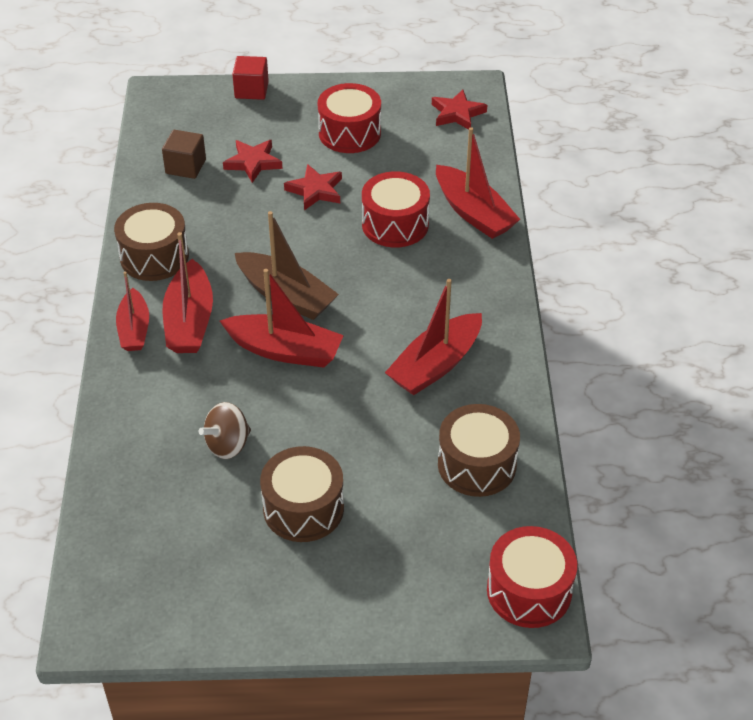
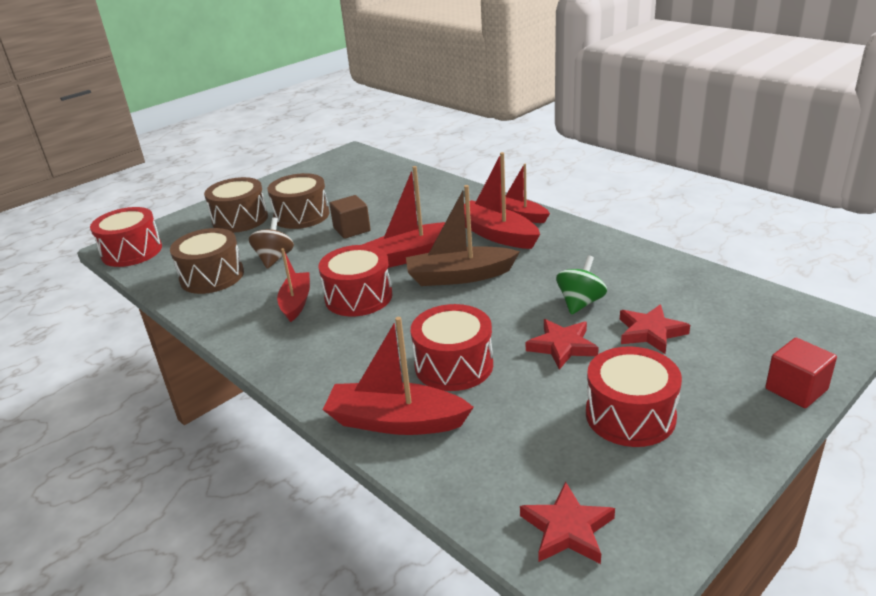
camera: 140 degrees right, 15 degrees down
brown drum [114,203,189,281] -> brown drum moved to [204,177,268,233]
brown cube [162,130,206,179] -> brown cube moved to [329,195,371,239]
brown spinning top [199,402,251,459] -> brown spinning top moved to [249,217,294,269]
red boat [385,279,482,395] -> red boat [277,248,310,322], size x0.66
none -> red drum [318,245,392,316]
none -> green spinning top [556,255,607,315]

